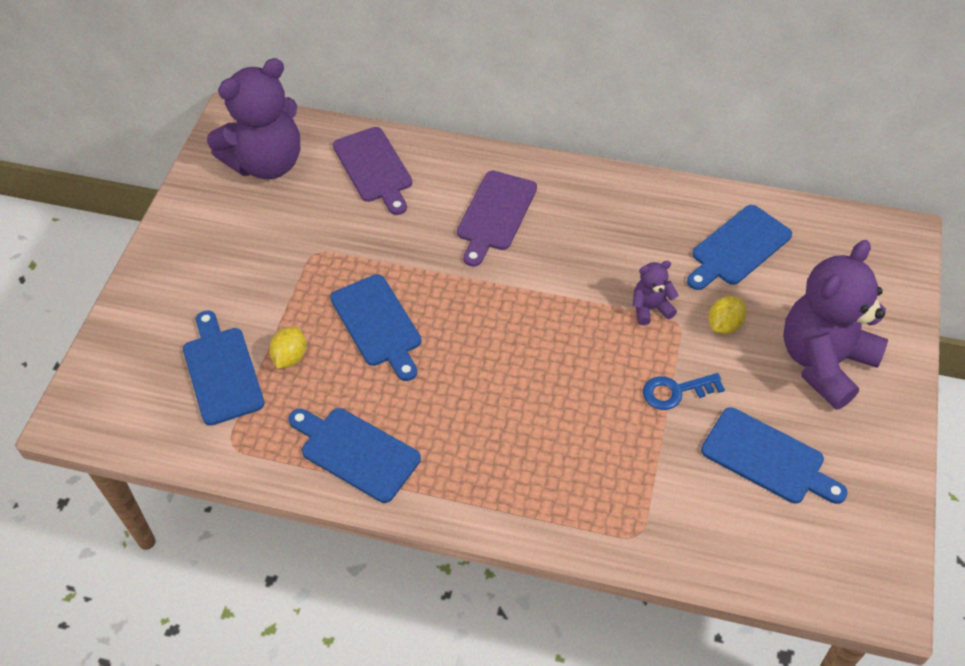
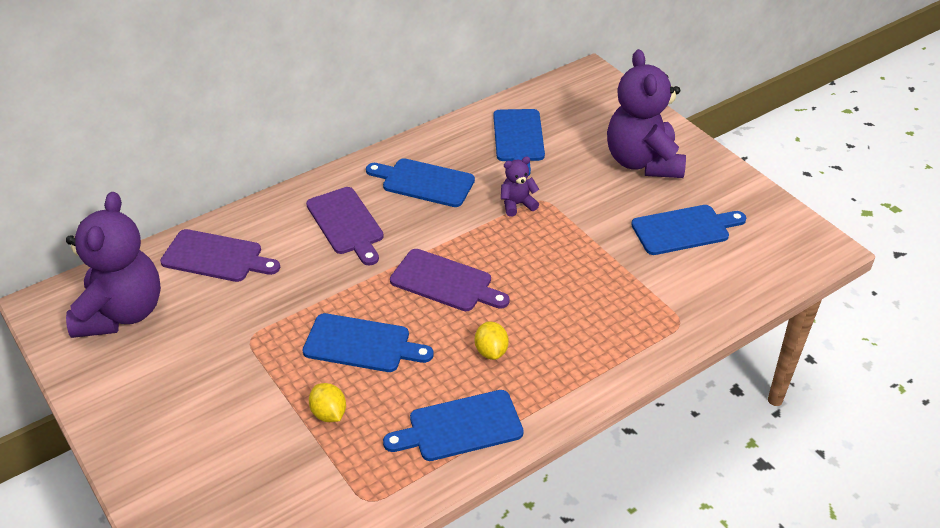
camera: 50 degrees left, 10 degrees down
blue cutting board [183,310,265,426] -> blue cutting board moved to [366,158,475,207]
purple teddy bear [633,261,678,325] -> purple teddy bear turned 45 degrees clockwise [501,157,539,217]
blue key [643,373,725,410] -> none
yellow lemon [709,296,746,334] -> yellow lemon moved to [475,321,509,360]
none -> purple cutting board [390,249,510,311]

